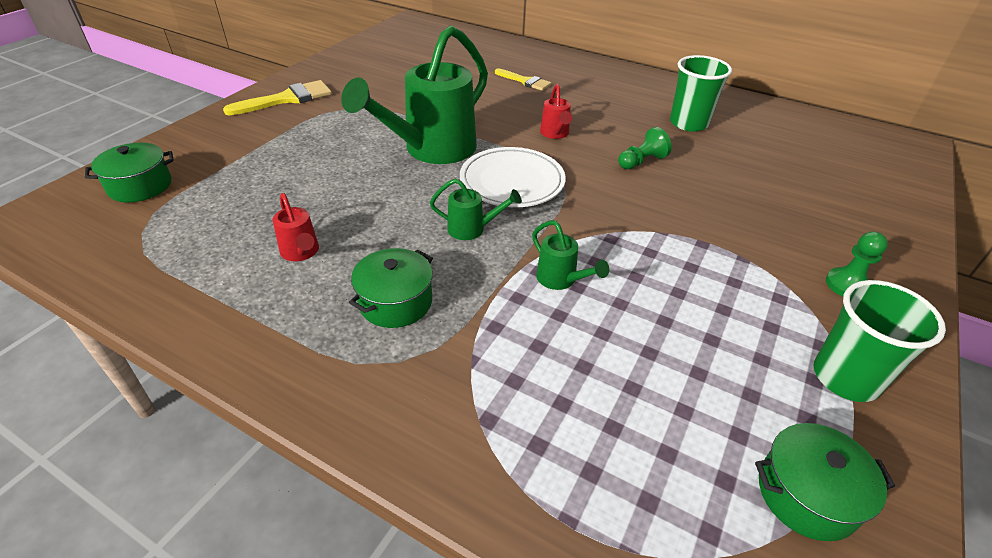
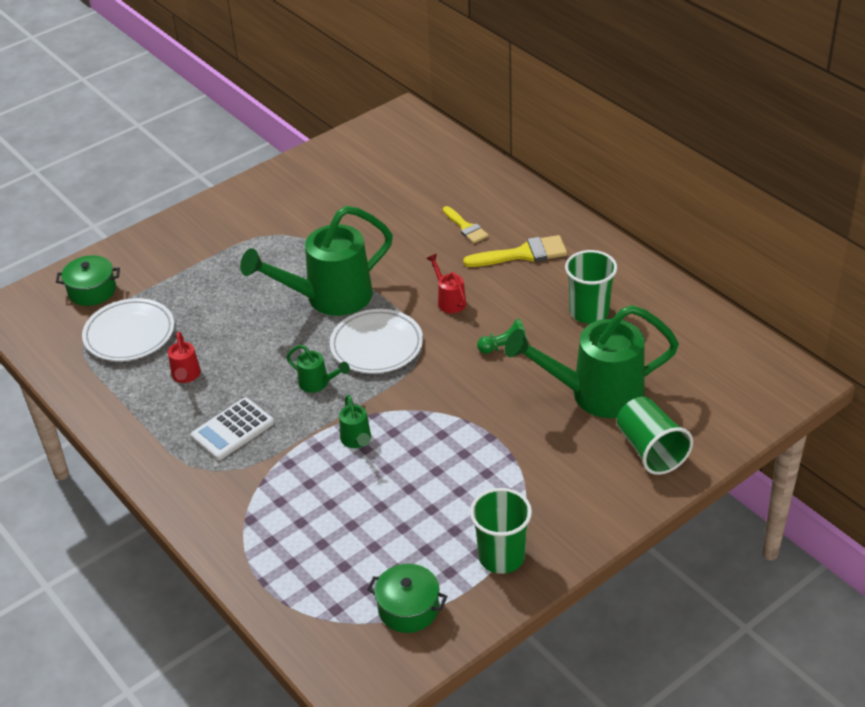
camera: 25 degrees right, 0 degrees up
yellow brush [223,80,332,115] -> yellow brush moved to [463,235,567,267]
green pot [349,248,433,328] -> white calculator [191,398,274,460]
red watering can [540,84,572,139] -> red watering can turned 135 degrees clockwise [426,254,466,313]
green pawn [826,231,888,296] -> none
none -> white plate [82,298,174,361]
none -> green watering can [505,305,679,418]
none -> green cup [617,397,693,475]

